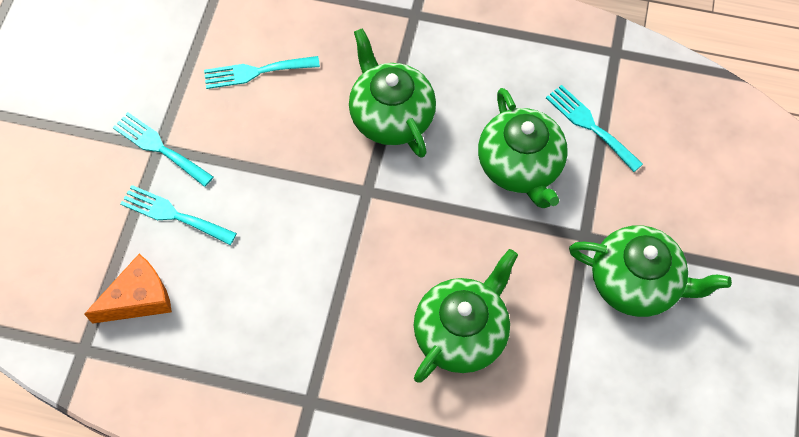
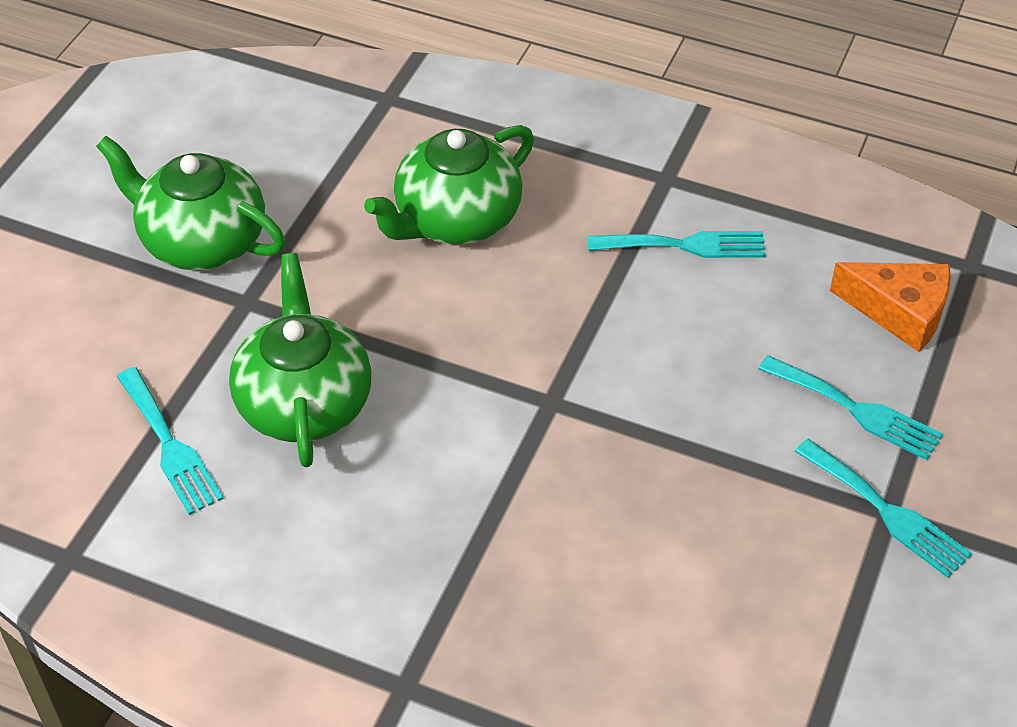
camera: 170 degrees left, 15 degrees down
orange cheese [84,254,172,324] -> orange cheese turned 135 degrees counterclockwise [830,262,951,352]
turquoise fork [204,56,320,89] -> turquoise fork moved to [588,231,766,258]
green teapot [349,28,436,158] -> none

